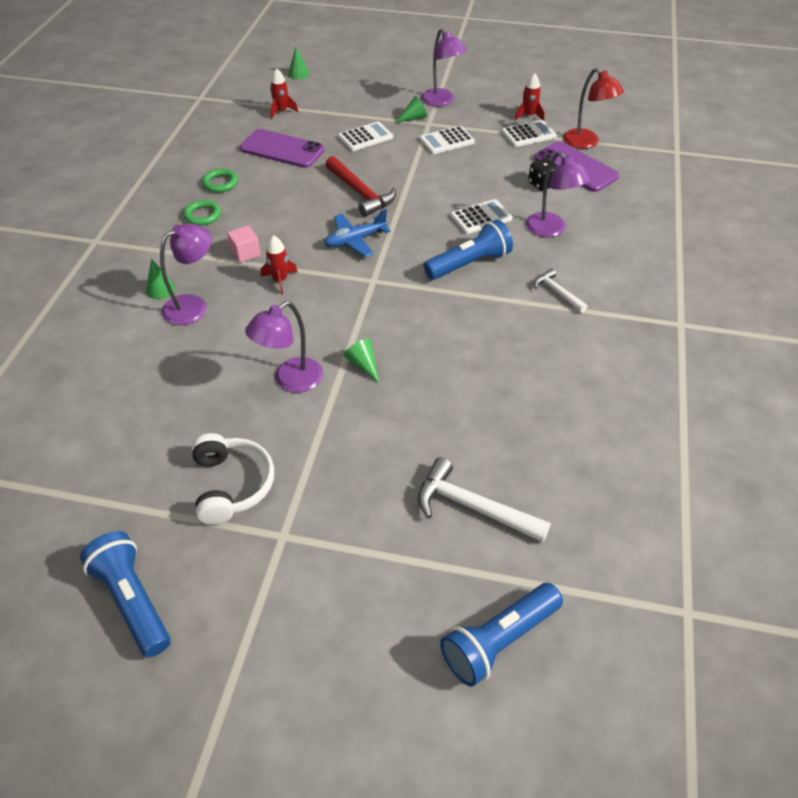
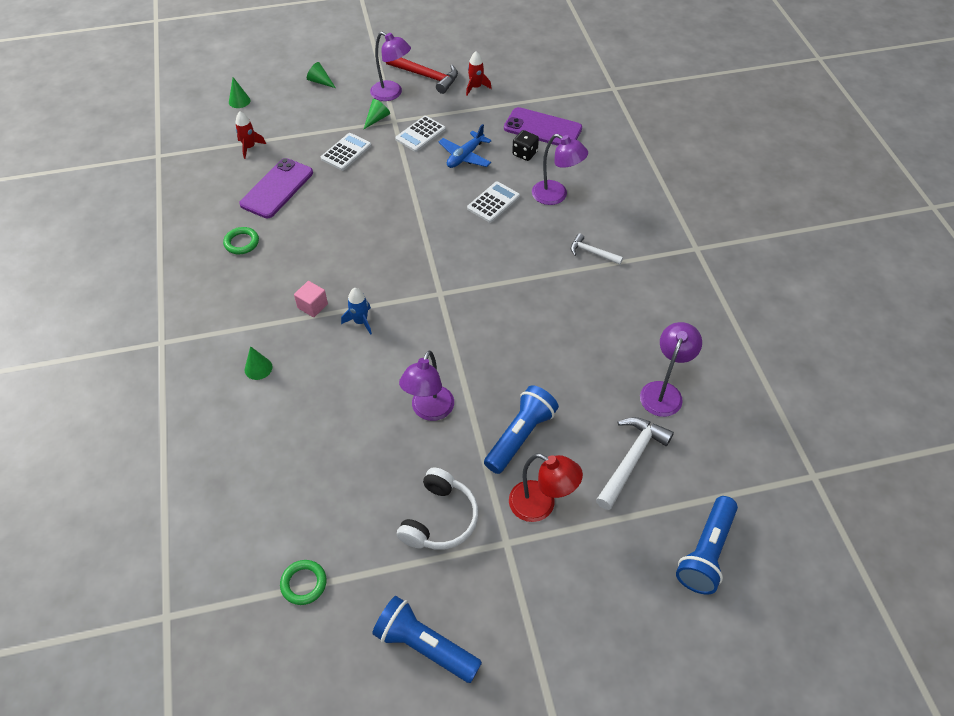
camera: 25 degrees left, 5 degrees up
purple lamp [160,223,212,325] -> purple lamp moved to [640,322,702,417]
green ring [183,200,221,226] -> green ring moved to [280,560,327,605]
white headphones [192,433,274,525] -> white headphones turned 60 degrees clockwise [397,468,479,550]
purple phone [240,129,325,168] -> purple phone turned 60 degrees counterclockwise [239,158,313,218]
red rocket [261,235,298,295] -> blue rocket [341,288,372,335]
blue plane [324,209,391,257] -> blue plane moved to [439,124,491,168]
red hammer [325,156,396,217] -> red hammer moved to [386,58,458,94]
green cone [344,339,379,383] -> green cone moved to [307,62,336,88]
white hammer [418,457,551,543] -> white hammer turned 120 degrees clockwise [596,417,674,510]
blue flashlight [424,219,513,280] -> blue flashlight moved to [484,385,559,474]
white calculator [501,120,557,147] -> none
red lamp [563,68,624,149] -> red lamp moved to [509,454,583,522]

